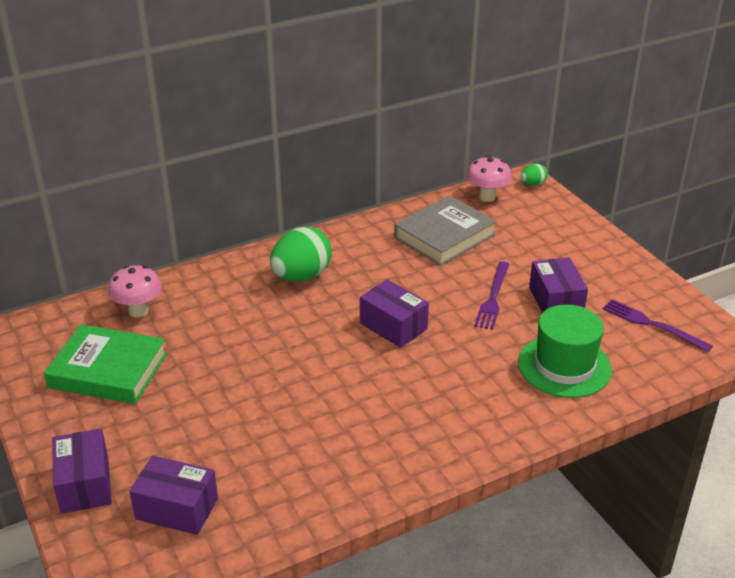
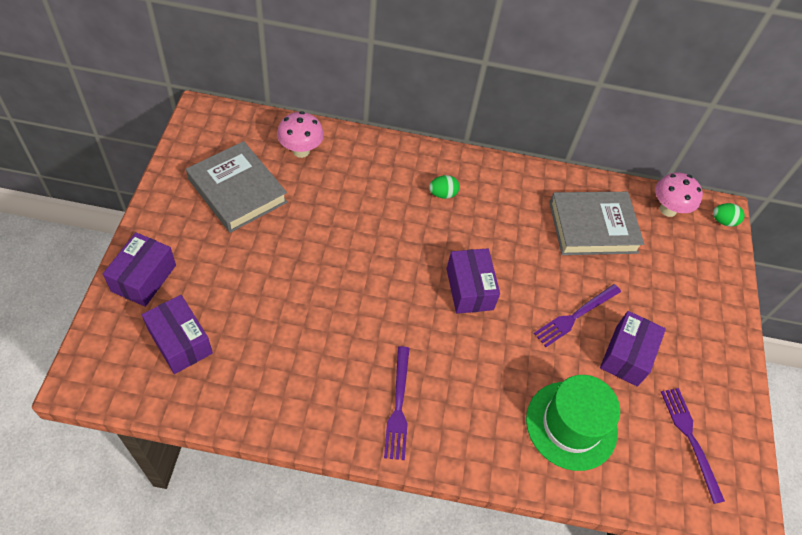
camera: 30 degrees right, 20 degrees up
green book [44,324,167,404] -> grey book [186,141,288,233]
green egg [270,227,332,281] -> green egg [429,175,460,199], size x0.48
none -> purple fork [384,346,410,460]

